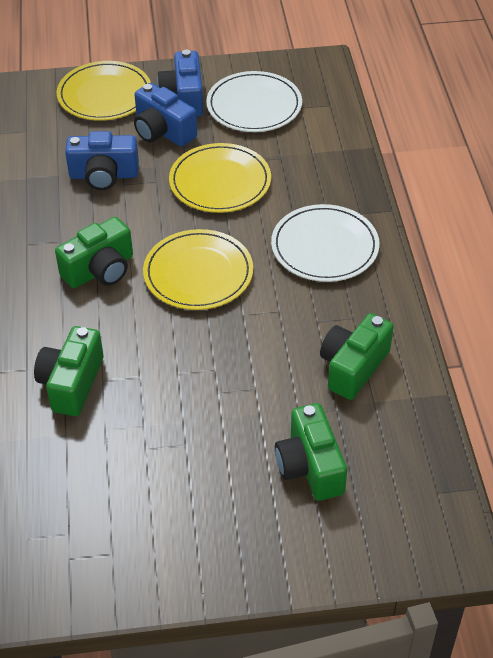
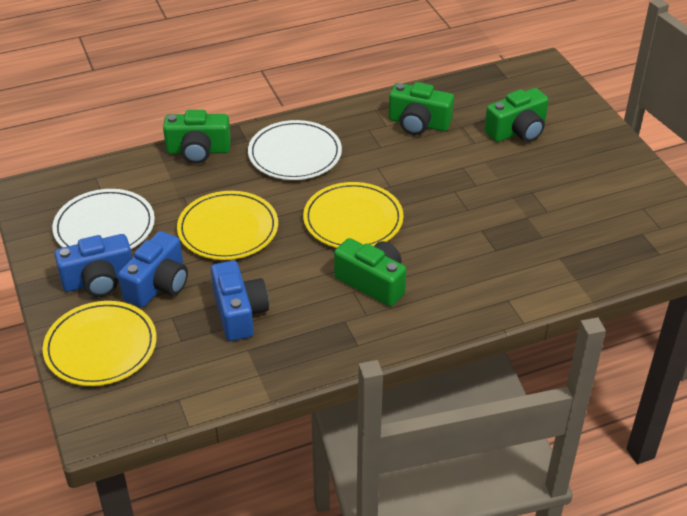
camera: 105 degrees left, 5 degrees down
green camera [34,326,104,416] -> green camera moved to [163,110,231,164]

